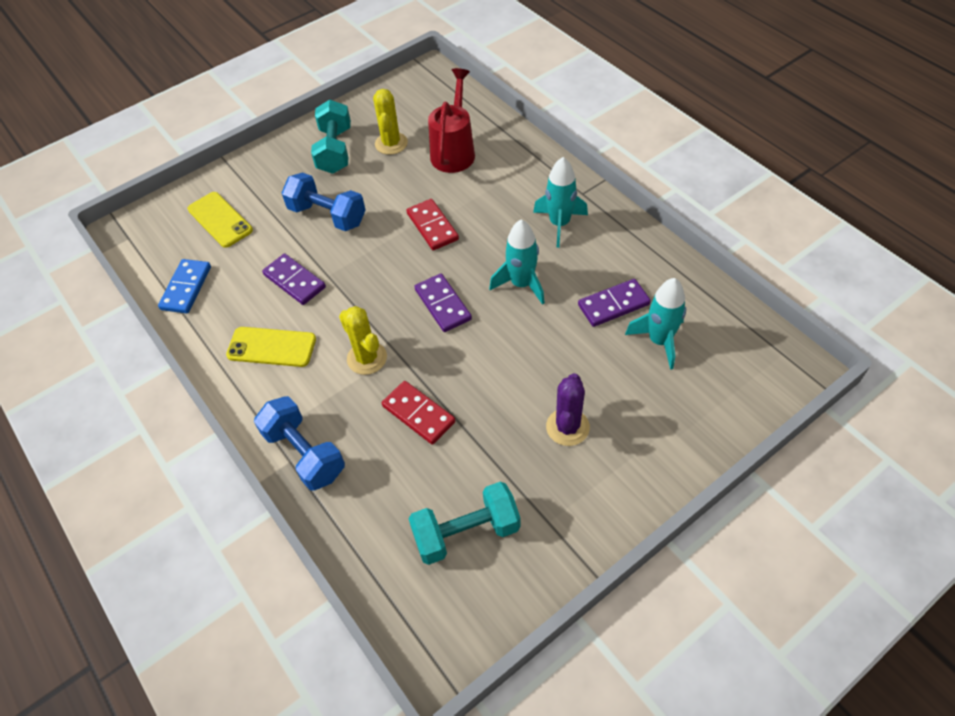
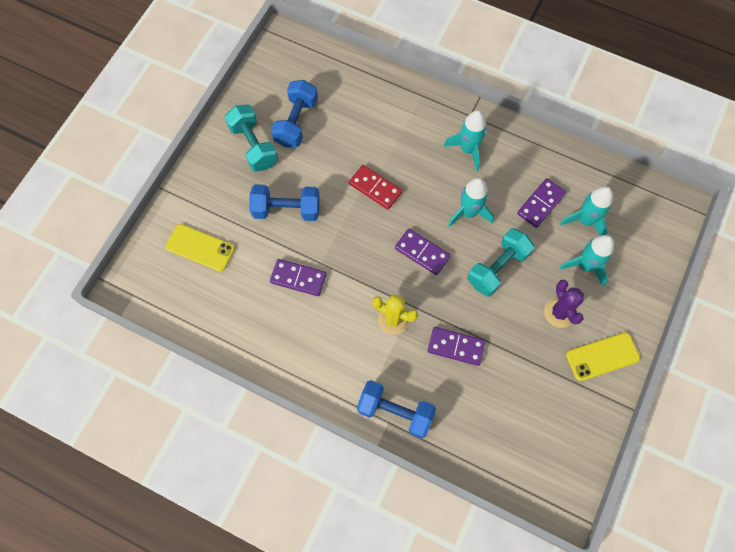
camera: 30 degrees left, 15 degrees up
blue domino [158,259,211,314] -> none
yellow phone [226,327,316,367] -> yellow phone moved to [566,332,640,381]
yellow cactus [373,89,408,155] -> blue dumbbell [271,80,318,148]
red domino [382,381,455,444] -> purple domino [428,327,485,366]
turquoise dumbbell [409,482,521,565] -> turquoise dumbbell moved to [468,228,535,296]
red watering can [428,68,475,173] -> none
none -> turquoise rocket [560,235,614,287]

